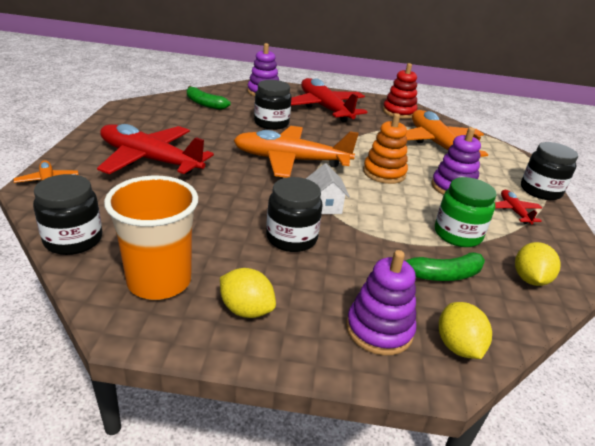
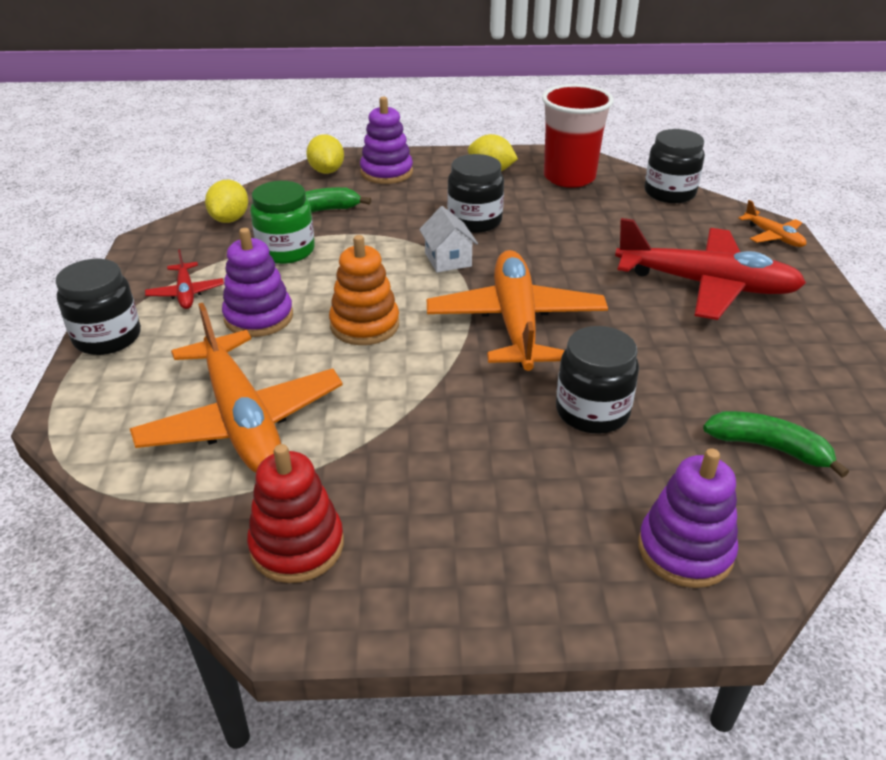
camera: 175 degrees right, 5 degrees up
orange cup [104,176,198,300] -> red cup [542,84,614,188]
orange plane [233,126,359,178] -> orange plane turned 90 degrees counterclockwise [427,250,608,371]
red plane [291,78,367,122] -> none

